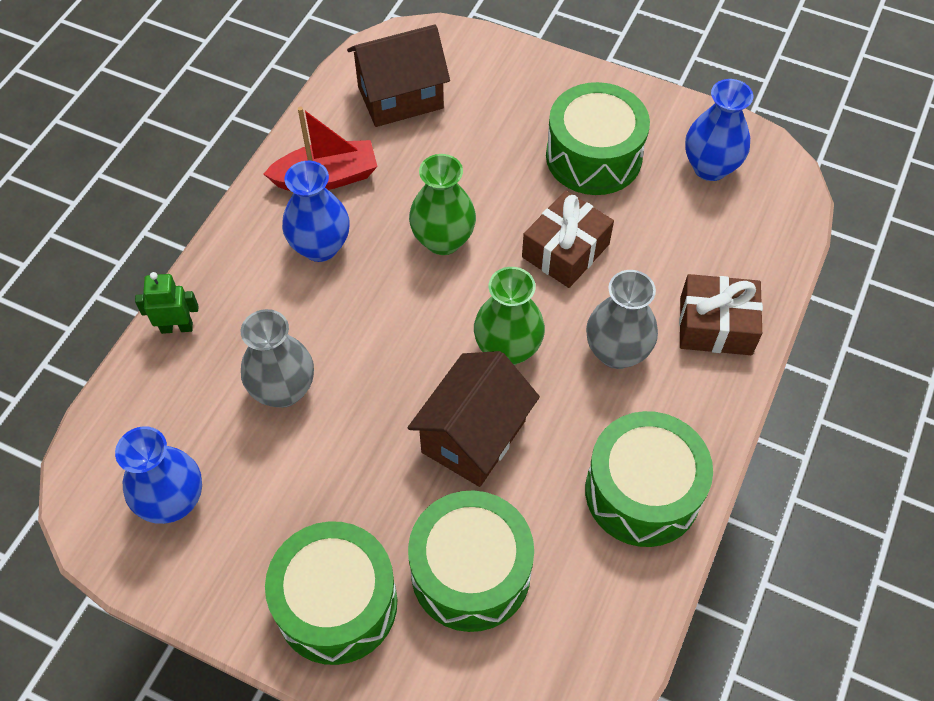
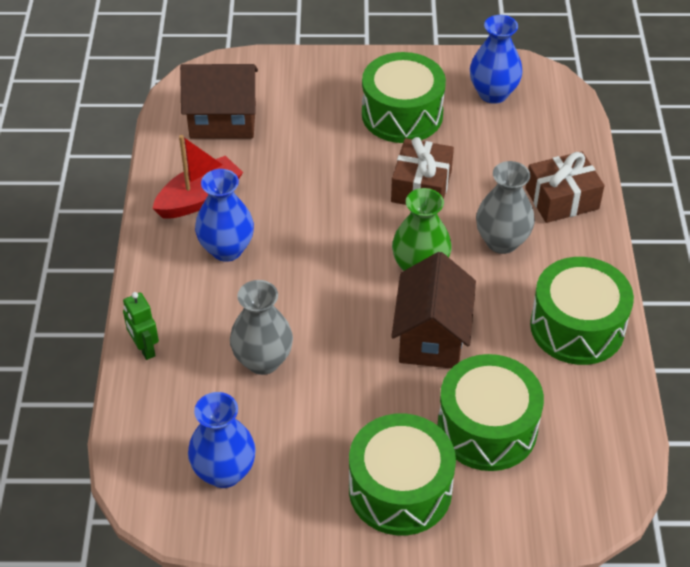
camera: 25 degrees left, 10 degrees down
green robot [135,272,198,334] -> green robot turned 90 degrees counterclockwise [123,292,159,360]
brown house [347,24,450,127] -> brown house turned 45 degrees clockwise [180,64,258,139]
green vase [409,154,476,255] -> none

